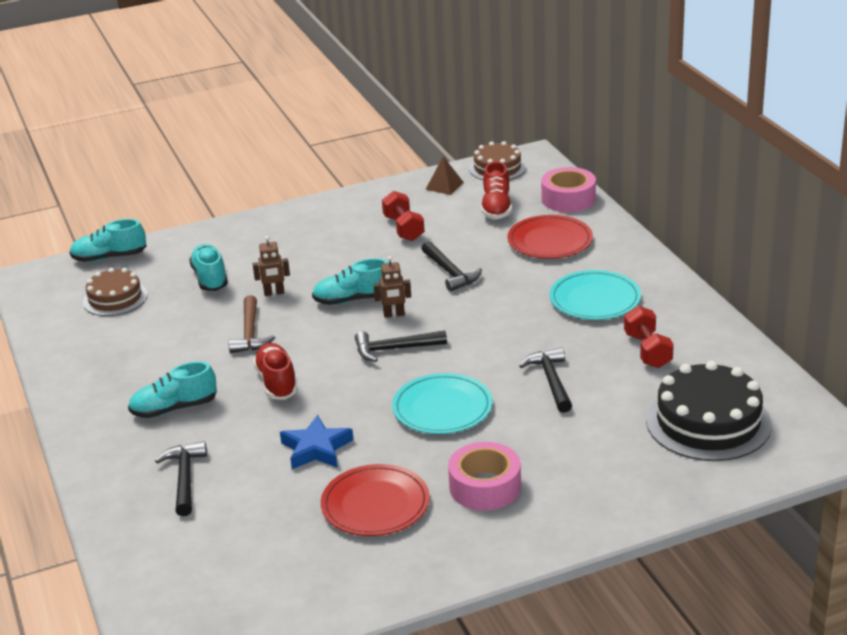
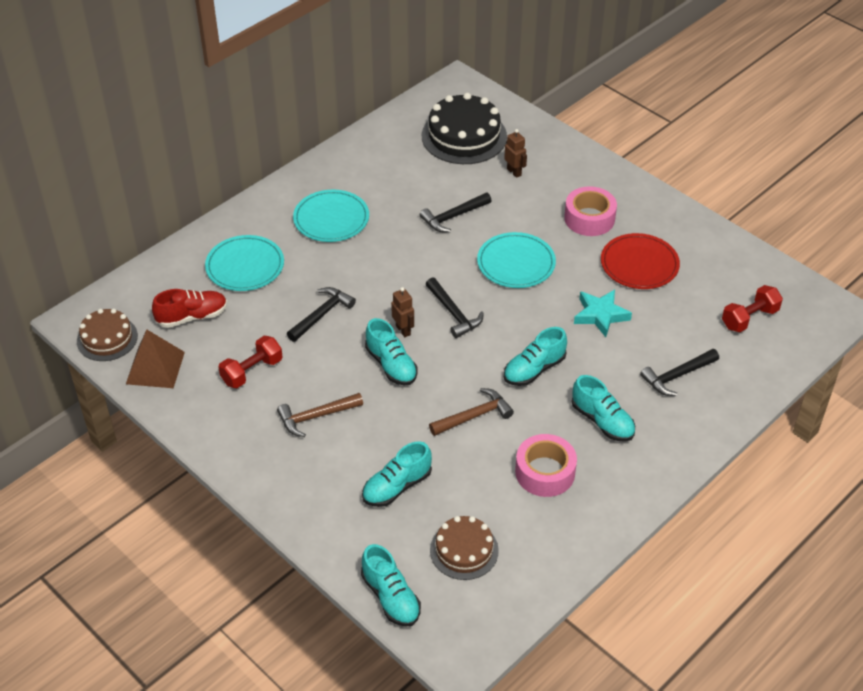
camera: 115 degrees left, 15 degrees up
brown robot [253,236,290,296] -> brown robot moved to [504,129,527,178]
red shoe [253,343,298,400] -> turquoise shoe [504,327,567,386]
blue star [280,415,353,469] -> turquoise star [574,290,632,337]
brown pyramid [425,156,464,195] -> brown pyramid [126,330,185,388], size x1.60
red plate [507,215,593,259] -> turquoise plate [205,235,284,291]
pink tape [541,167,596,212] -> pink tape moved to [515,434,577,497]
red dumbbell [624,306,674,368] -> red dumbbell moved to [722,285,783,332]
none -> brown hammer [277,393,363,437]

